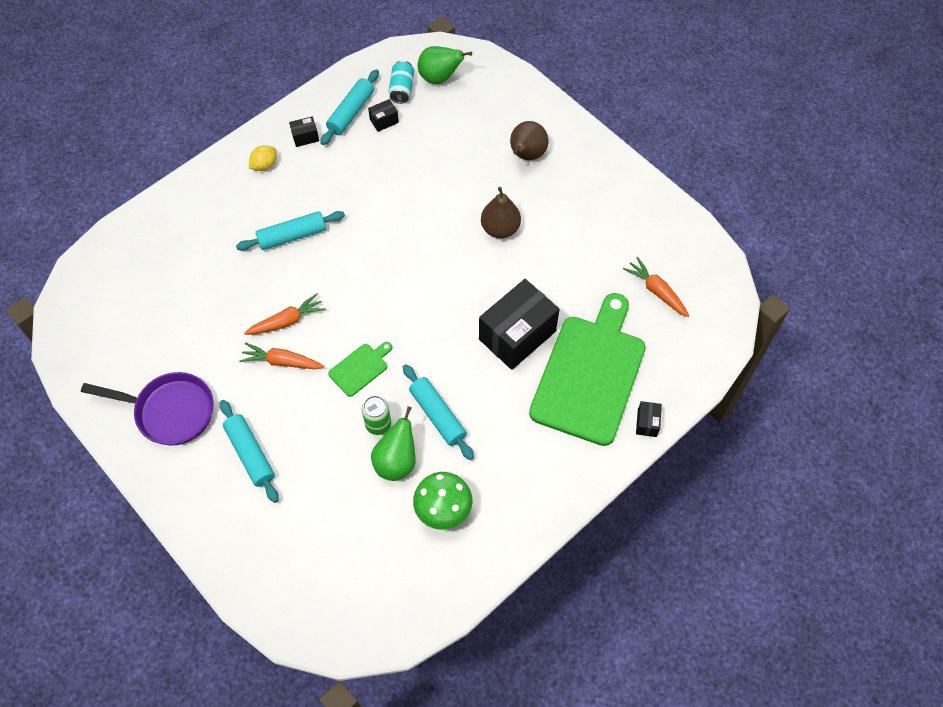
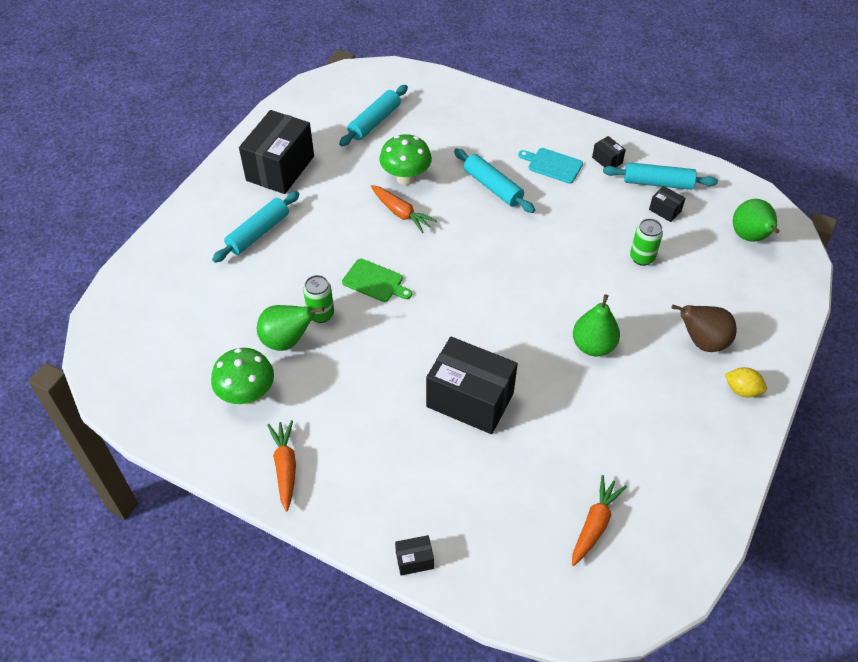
camera: 70 degrees right, 10 degrees down
purple pan [81,372,214,446] -> black box [239,110,314,194]
orange carrot [239,342,324,369] -> orange carrot moved to [267,420,296,512]
yellow lemon [249,145,277,171] -> yellow lemon moved to [725,367,767,397]
turquoise can [389,60,414,104] -> none
turquoise rolling pin [403,364,474,460] -> turquoise rolling pin moved to [339,85,408,146]
brown pear [481,187,521,238] -> green pear [573,294,620,356]
green cutting board [529,293,646,446] -> none
none -> green mushroom [379,134,432,185]
none -> turquoise cutting board [518,148,583,184]
none -> green can [630,218,663,266]

